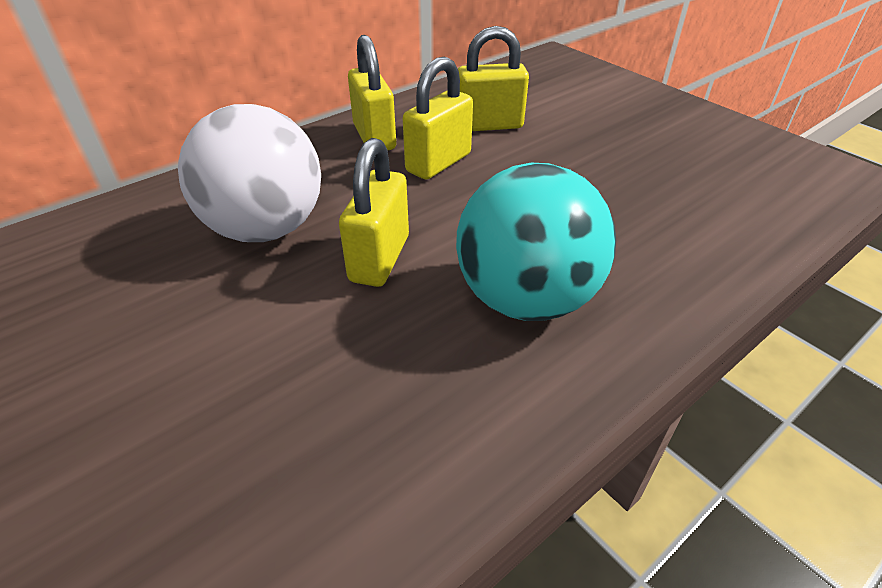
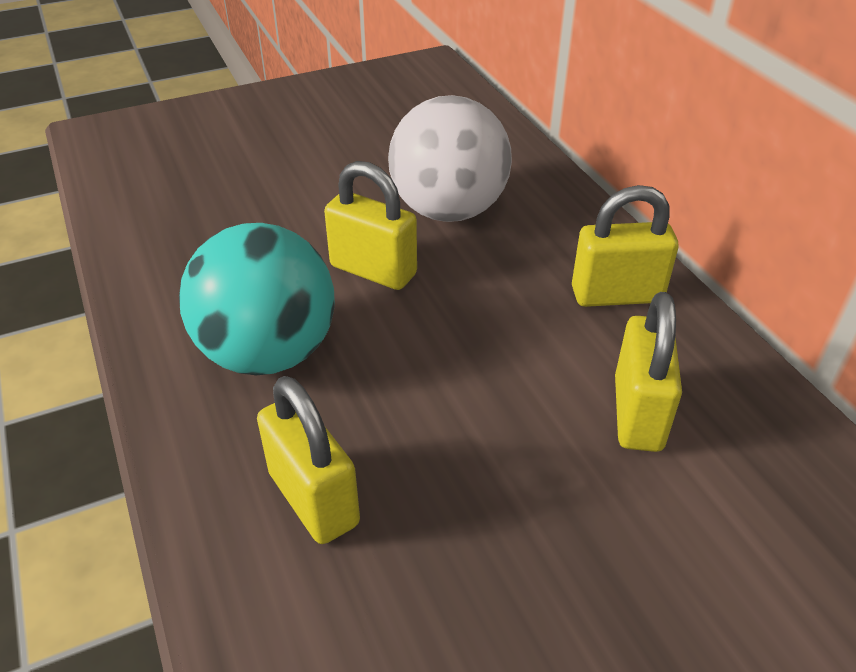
camera: 105 degrees right, 0 degrees up
yellow padlock [403,57,473,180] -> yellow padlock moved to [257,376,360,544]

